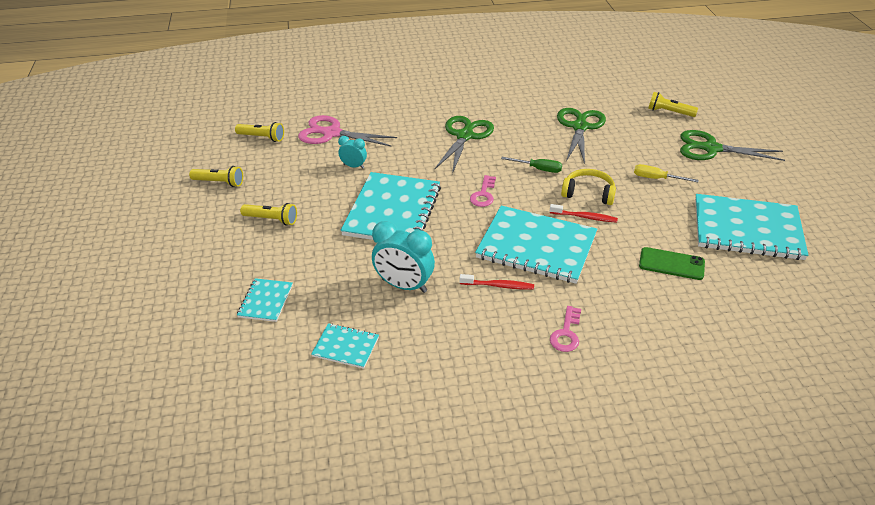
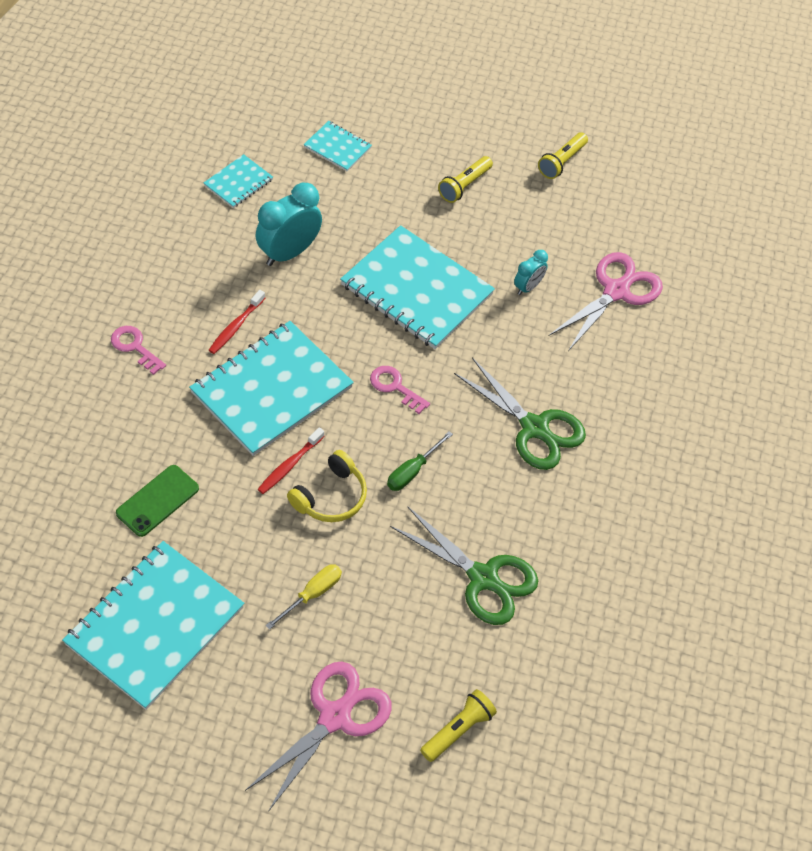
camera: 110 degrees right, 15 degrees up
yellow flashlight [235,122,284,142] -> none
green scissors [680,130,785,161] -> pink scissors [245,662,392,812]

